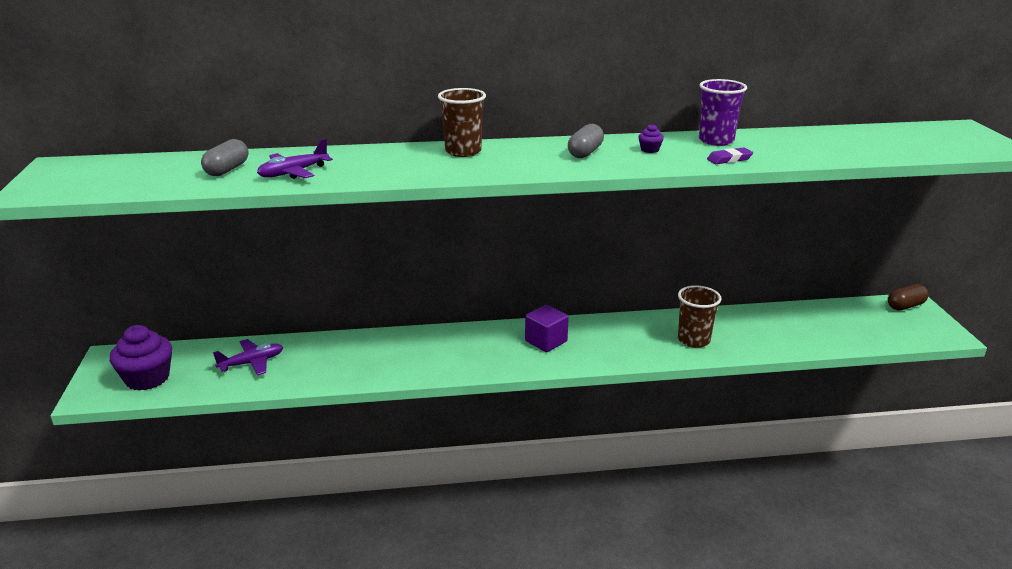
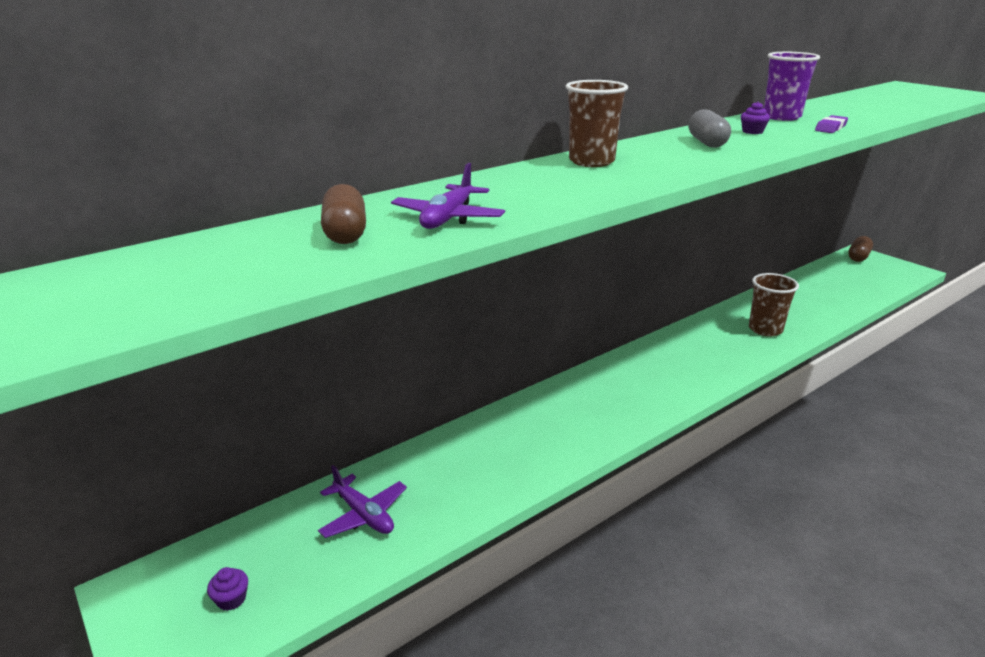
camera: 30 degrees left, 0 degrees up
purple cupcake [110,325,172,391] -> purple cupcake [207,567,248,611], size x0.42
grey capsule [201,139,248,176] -> brown capsule [321,184,366,244]
purple plane [213,339,283,375] -> purple plane turned 105 degrees clockwise [318,465,407,538]
purple cube [525,305,569,352] -> none

